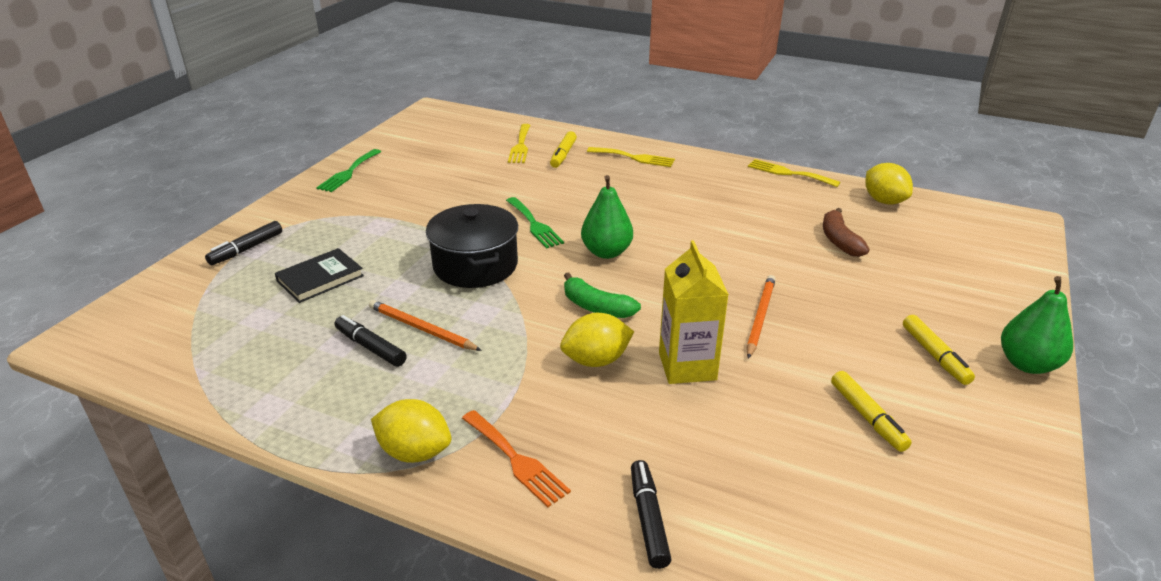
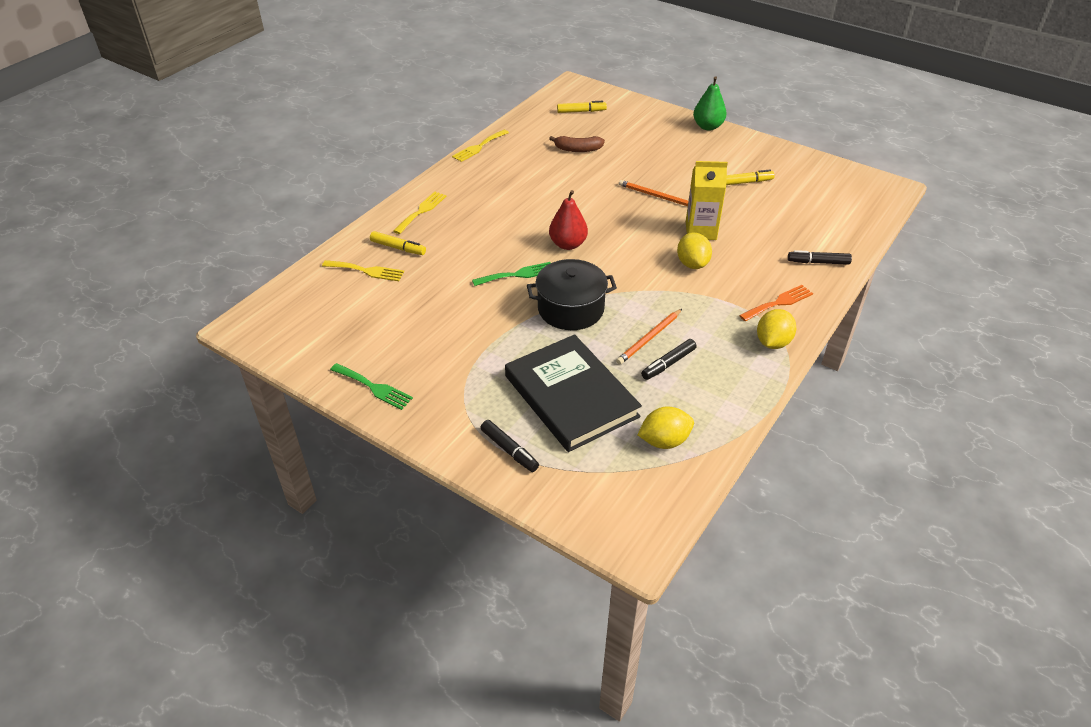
camera: 80 degrees left, 10 degrees up
black book [275,248,364,303] -> black book [505,334,642,452], size x2.00
green banana [564,272,641,318] -> none
green pear [581,175,633,259] -> red pear [549,190,588,250]
yellow lemon [865,163,913,205] -> yellow lemon moved to [638,407,694,449]
yellow marker [903,315,975,385] -> yellow marker moved to [557,101,607,113]

